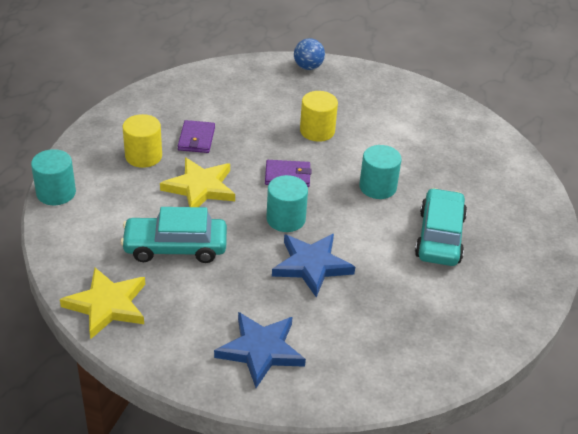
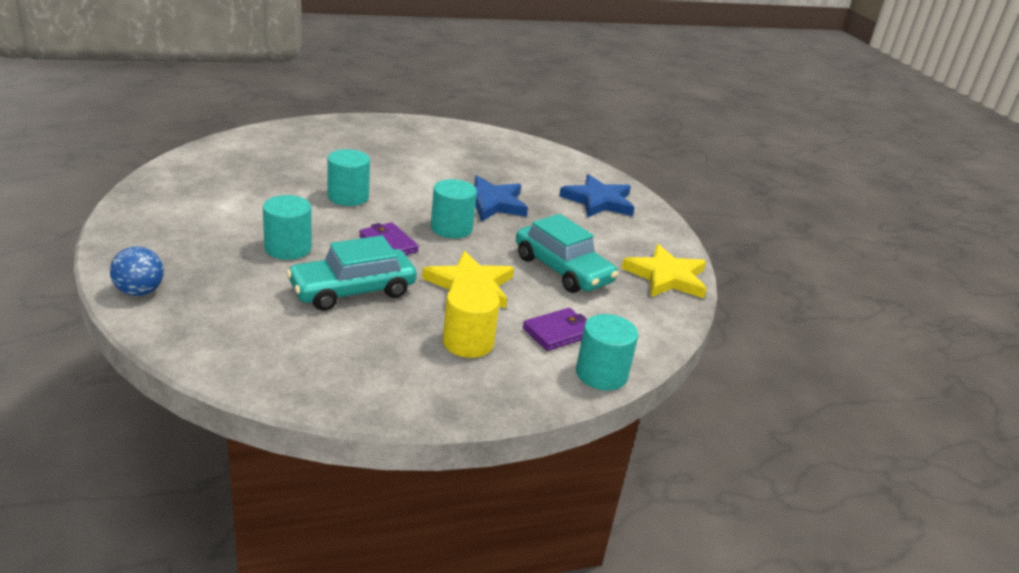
camera: 130 degrees left, 10 degrees down
purple wallet [178,120,215,153] -> purple wallet moved to [523,308,587,351]
yellow cylinder [300,91,338,142] -> turquoise cylinder [263,195,312,260]
turquoise car [415,188,467,266] -> turquoise car moved to [286,235,417,311]

